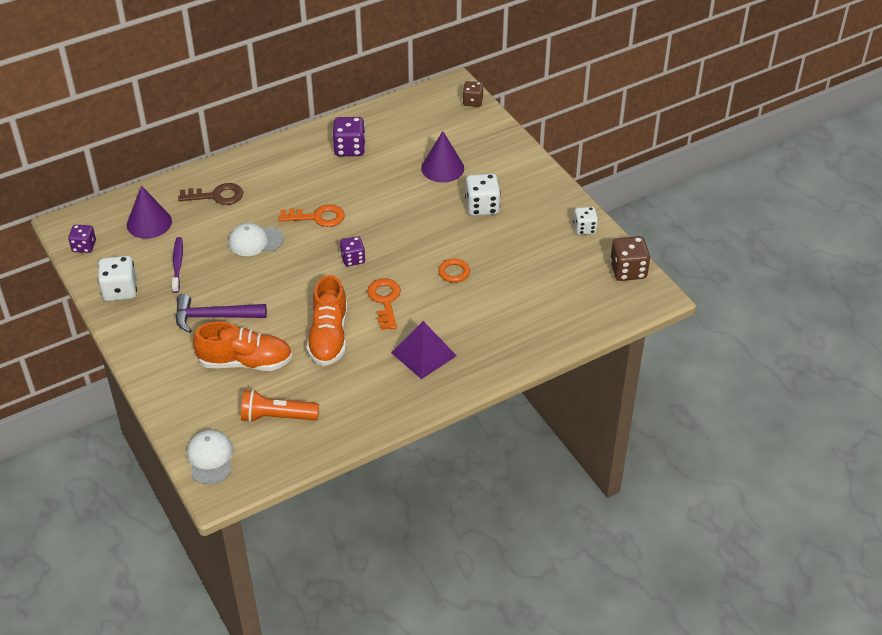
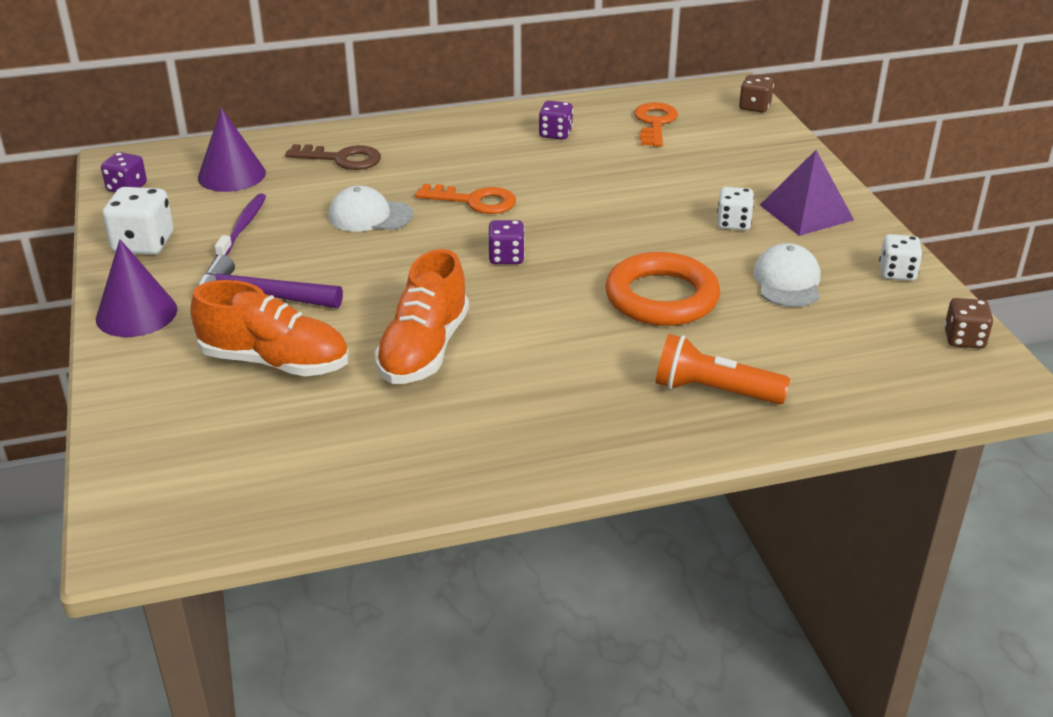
camera: 15 degrees right, 10 degrees down
white cap [187,430,233,484] -> white cap moved to [753,243,820,307]
orange flashlight [241,389,319,423] -> orange flashlight moved to [656,334,790,405]
purple dice [332,117,365,156] -> purple dice [539,101,573,140], size x0.66
orange key [367,278,401,330] -> orange key moved to [634,102,678,147]
purple pyramid [391,321,457,379] -> purple pyramid moved to [760,150,854,236]
purple cone [421,131,464,182] -> purple cone moved to [96,239,177,337]
orange ring [438,259,470,283] -> orange ring [605,252,720,326], size x2.16
white dice [465,174,501,216] -> white dice [717,187,754,230], size x0.66
brown dice [610,236,650,281] -> brown dice [944,298,993,349], size x0.66

